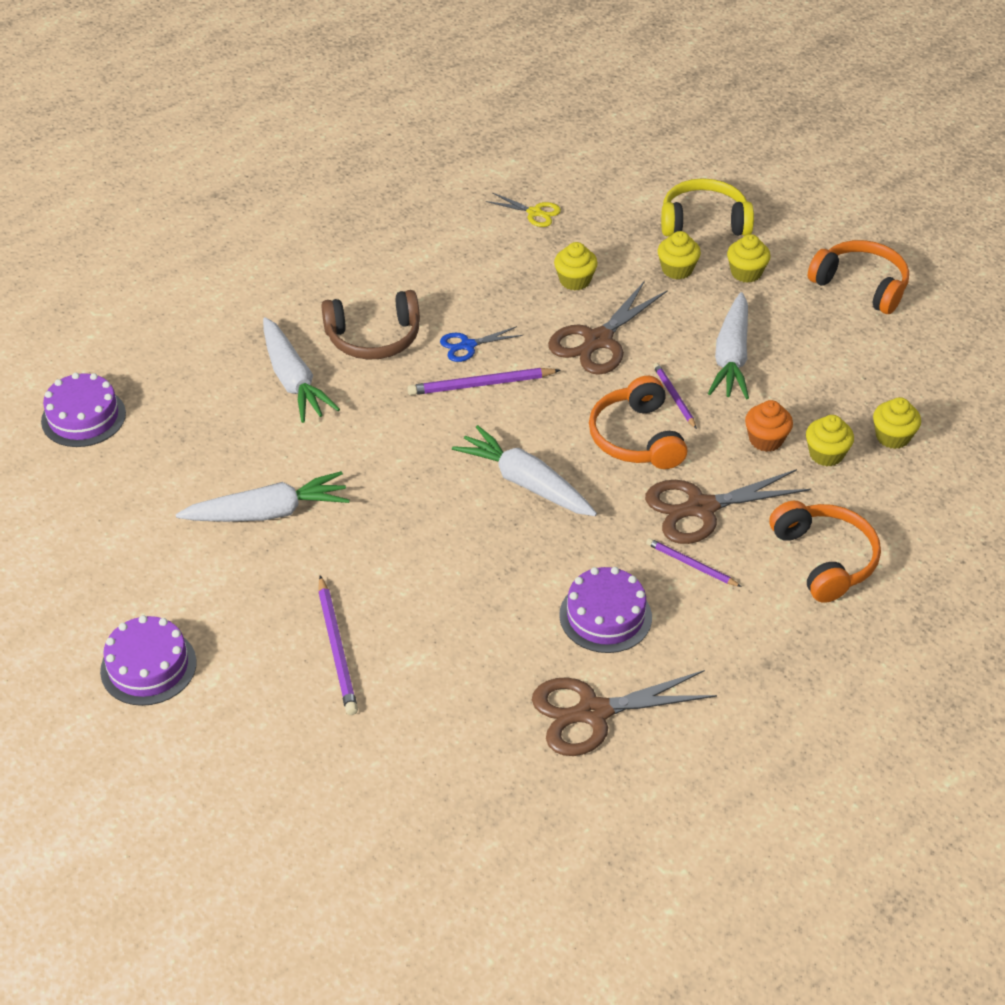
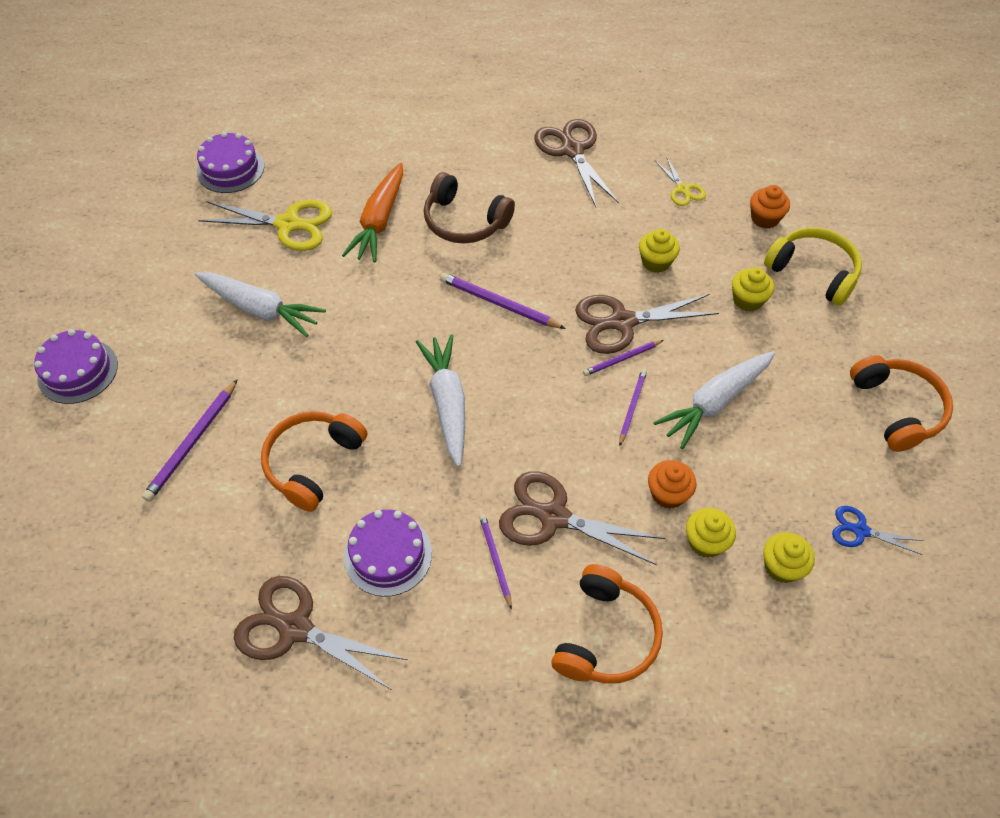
camera: 40 degrees right, 10 degrees up
white carrot [263,317,340,423] -> orange carrot [342,163,403,263]
blue scissors [440,326,523,362] -> blue scissors moved to [832,506,924,555]
orange headphones [589,376,687,469] -> orange headphones moved to [261,411,367,512]
yellow cupcake [727,234,770,283] -> none
none -> yellow scissors [198,200,332,251]
none -> brown scissors [534,119,619,207]
none -> purple pencil [583,340,663,376]
none -> orange cupcake [750,185,790,229]

